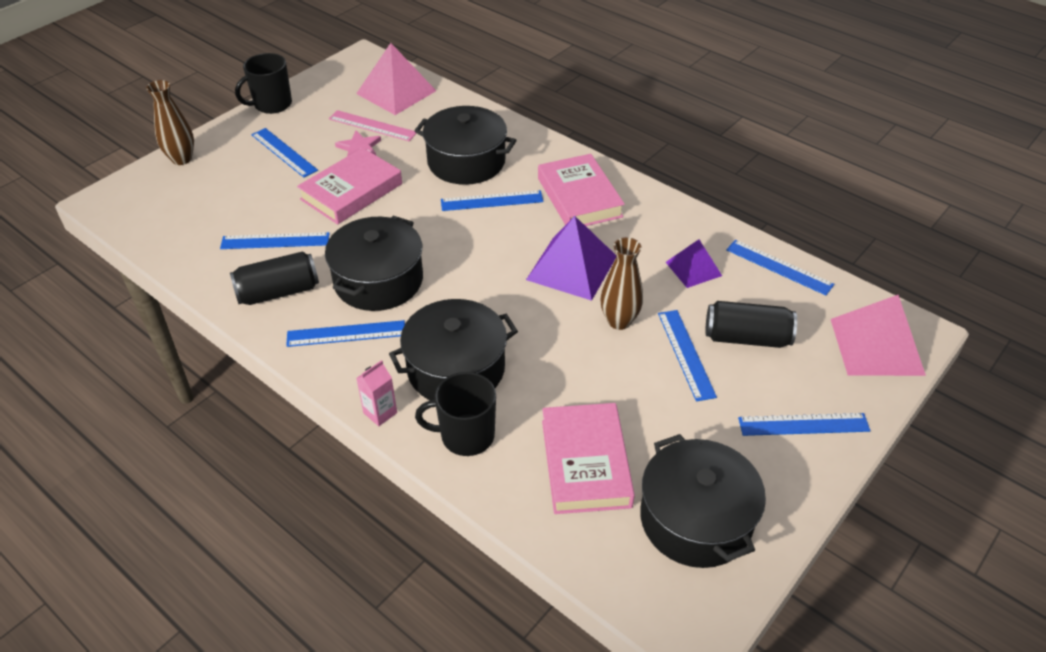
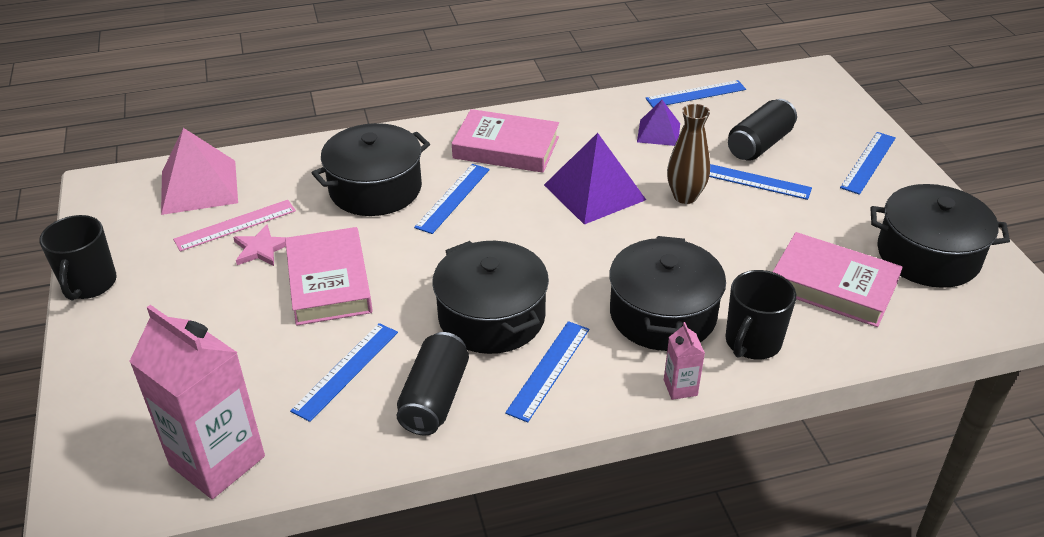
camera: 55 degrees left, 5 degrees down
brown vase [146,80,194,165] -> none
blue ruler [251,128,318,178] -> none
pink pyramid [831,295,926,376] -> none
none -> pink carton [129,305,265,499]

